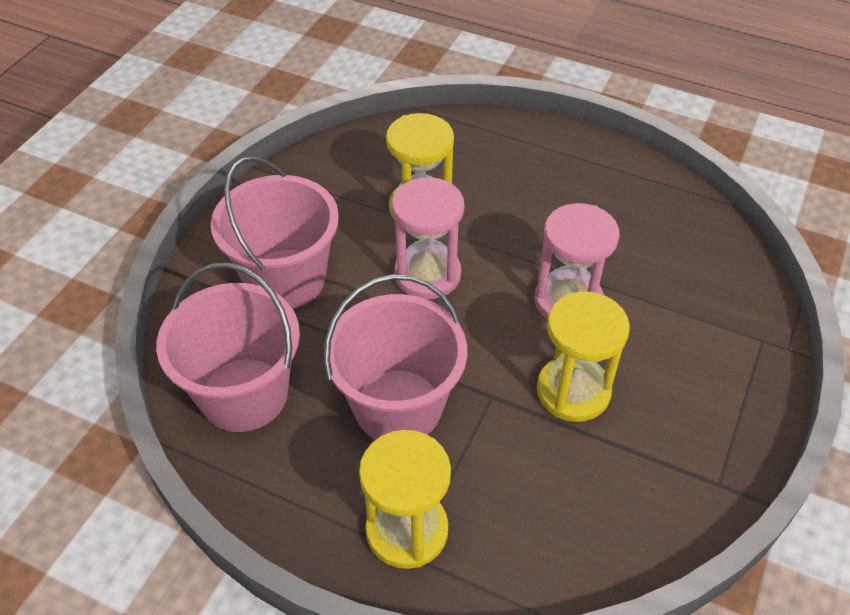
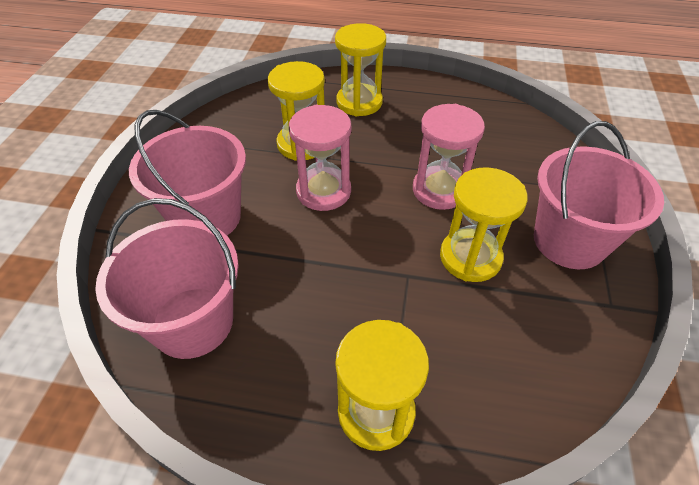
camera: 15 degrees left, 0 degrees up
pink bucket [324,274,467,440] -> pink bucket moved to [534,121,664,269]
none -> yellow hourglass [335,23,386,116]

